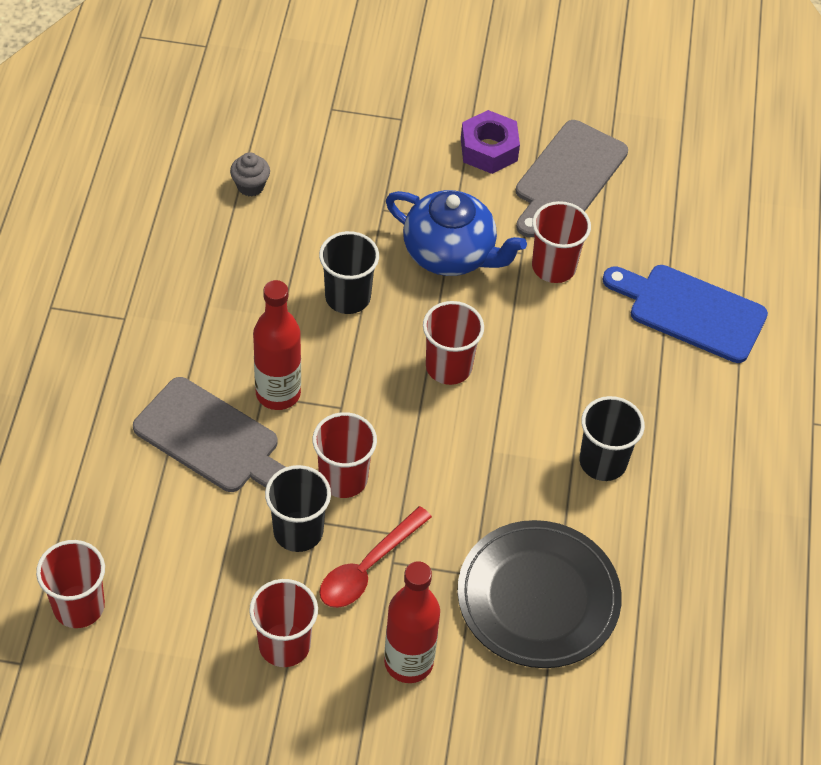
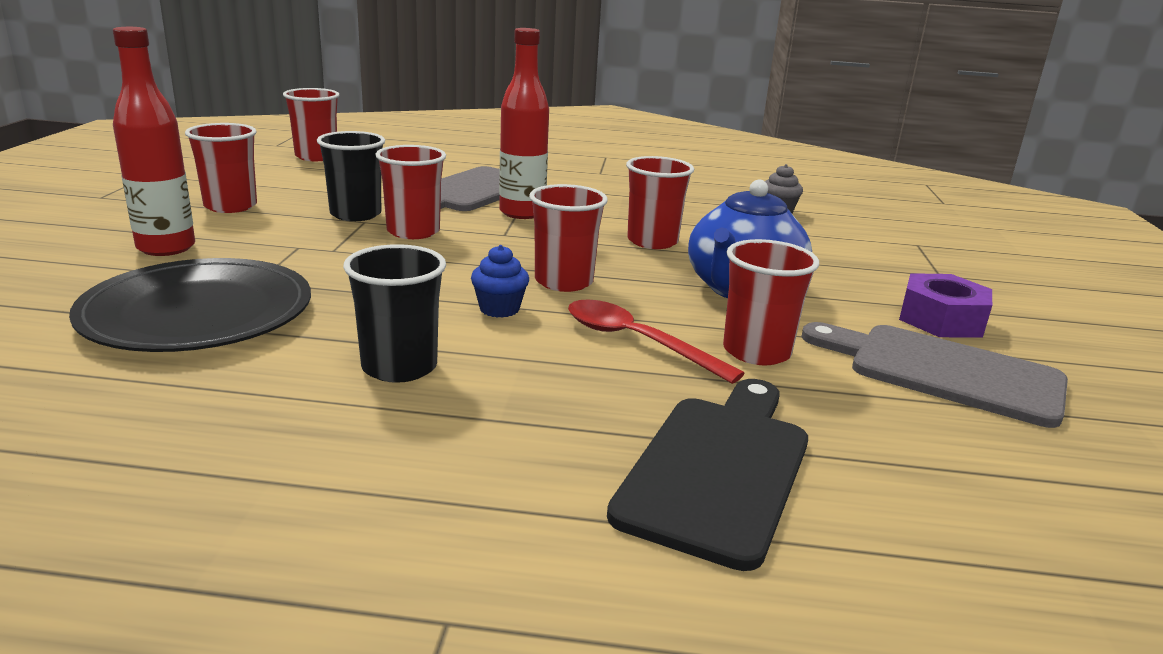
camera: 90 degrees right, 30 degrees down
black cup [319,231,379,314] -> red cup [626,156,694,249]
red spoon [320,506,432,608] -> red spoon moved to [568,300,745,384]
blue cutting board [602,265,768,363] -> black cutting board [607,379,808,571]
none -> blue cupcake [471,245,529,318]

